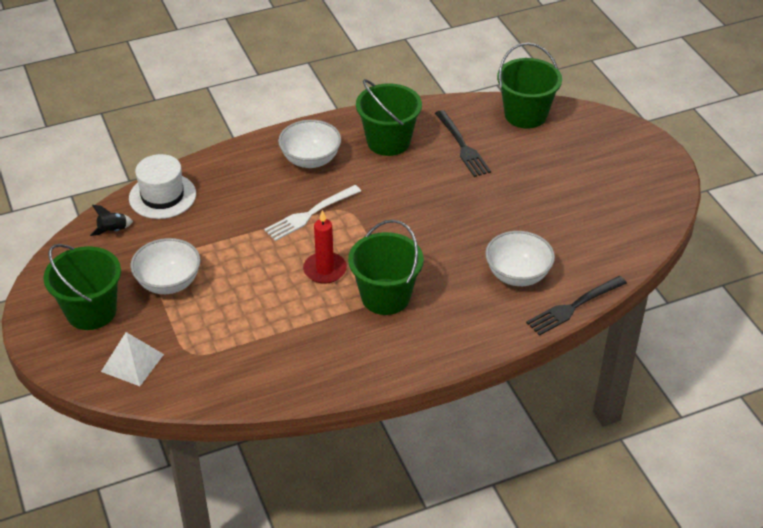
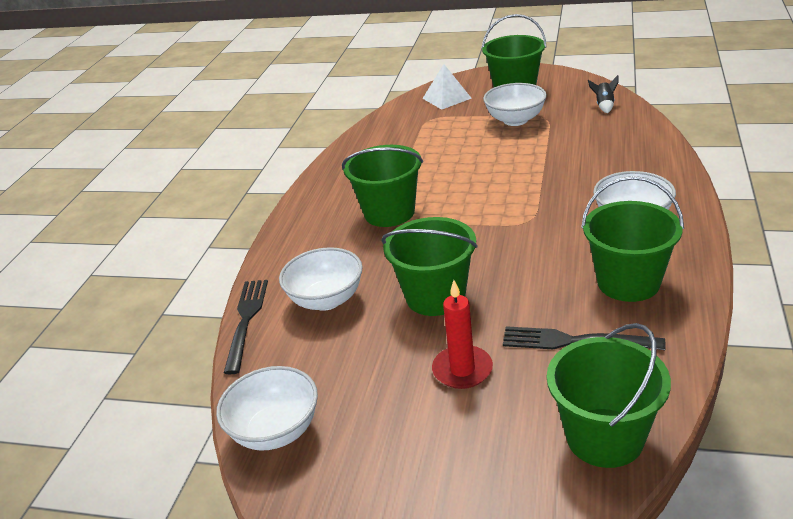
camera: 130 degrees right, 10 degrees down
white hat [129,154,196,219] -> none
white fork [264,185,361,241] -> none
red candle [303,210,347,284] -> red candle moved to [432,280,493,389]
none -> white bowl [216,366,318,451]
none -> green bucket [381,217,478,316]

